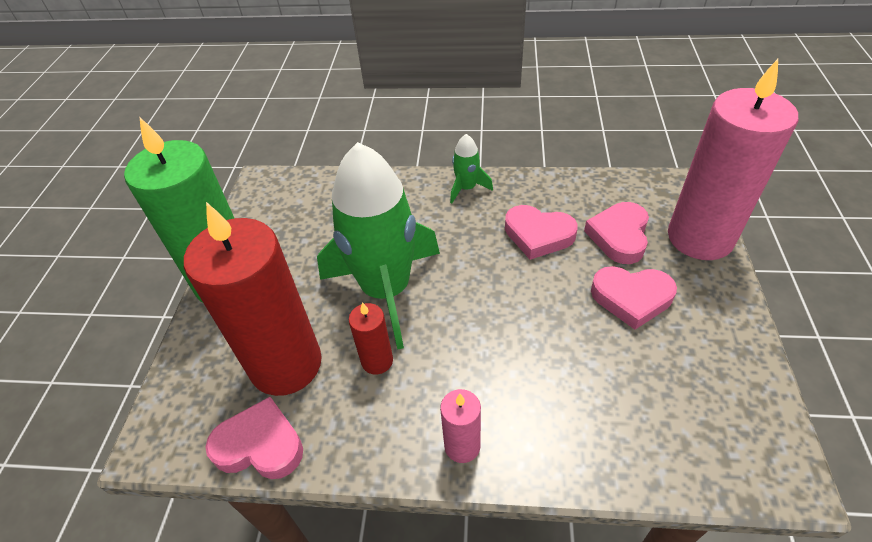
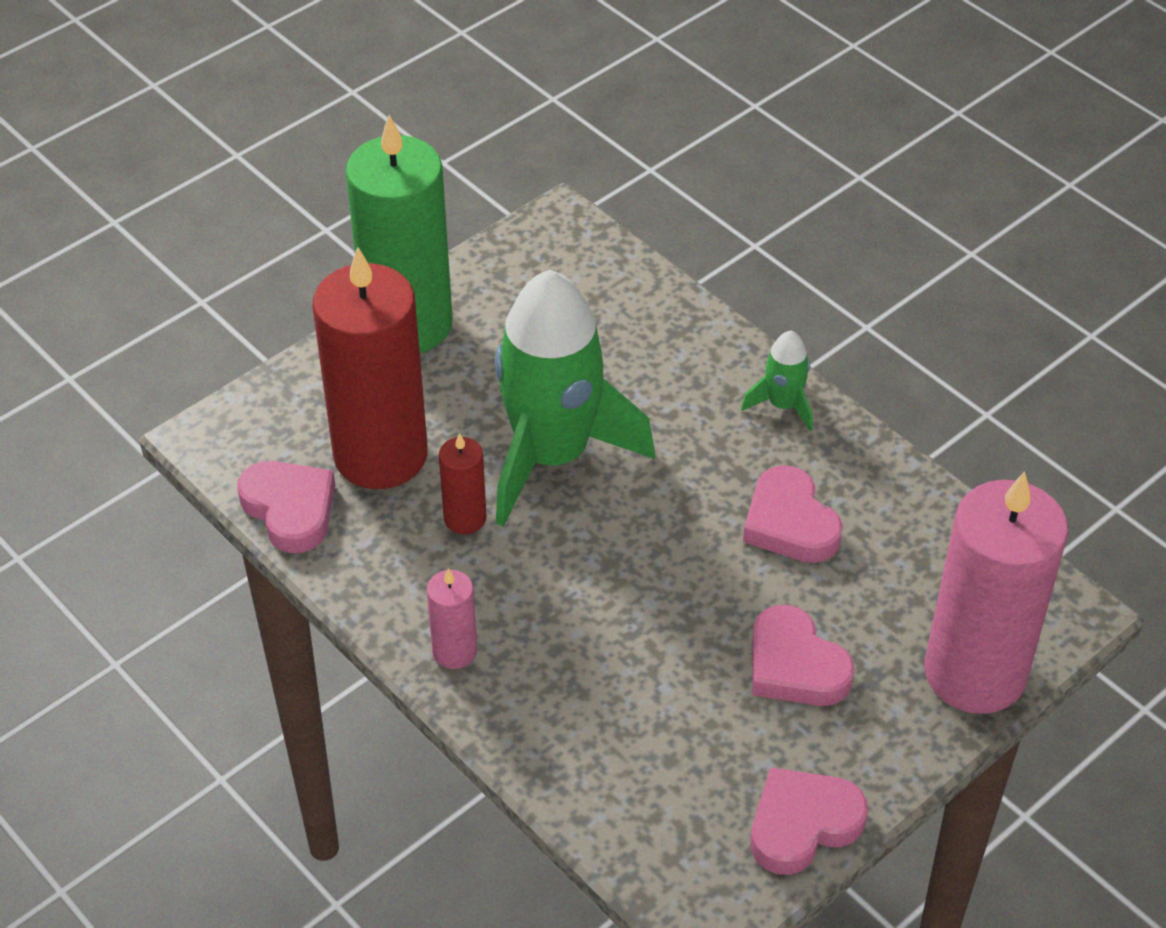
camera: 40 degrees right, 0 degrees up
pink heart [584,202,649,264] -> pink heart moved to [751,767,868,875]

